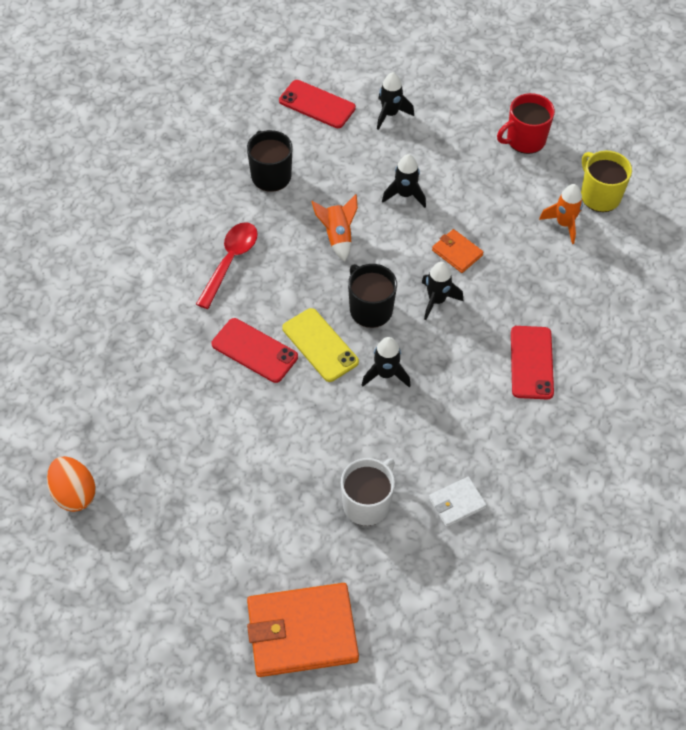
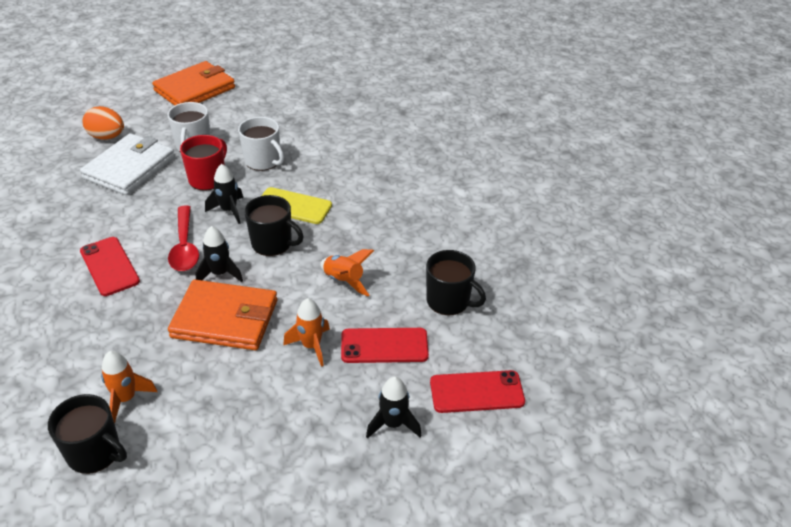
camera: 145 degrees right, 15 degrees down
orange egg [47,456,96,512] -> orange egg moved to [82,106,124,140]
red spoon [196,222,258,309] -> red spoon moved to [168,205,199,271]
red phone [212,318,298,383] -> red phone moved to [341,328,429,363]
black rocket [382,154,426,208] -> orange rocket [283,298,330,367]
white wallet [429,477,487,527] -> white wallet [80,133,175,195], size x2.05
orange wallet [432,229,484,273] -> orange wallet [168,280,277,350], size x2.05
red mug [497,93,555,154] -> red mug moved to [180,135,227,191]
yellow mug [581,151,632,212] -> black mug [48,394,127,474]
none -> white mug [238,117,284,171]

